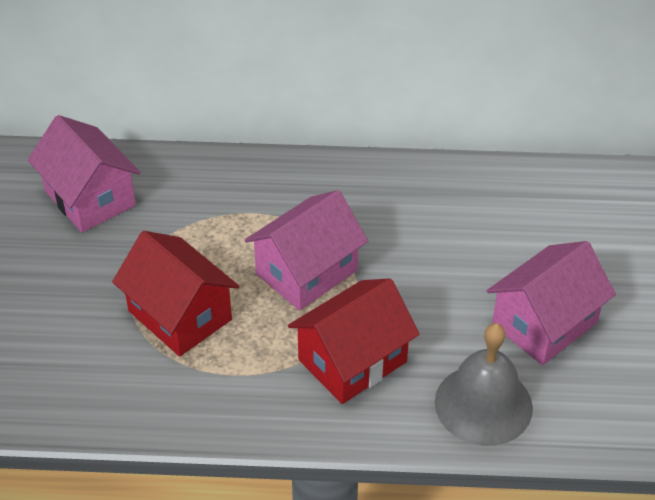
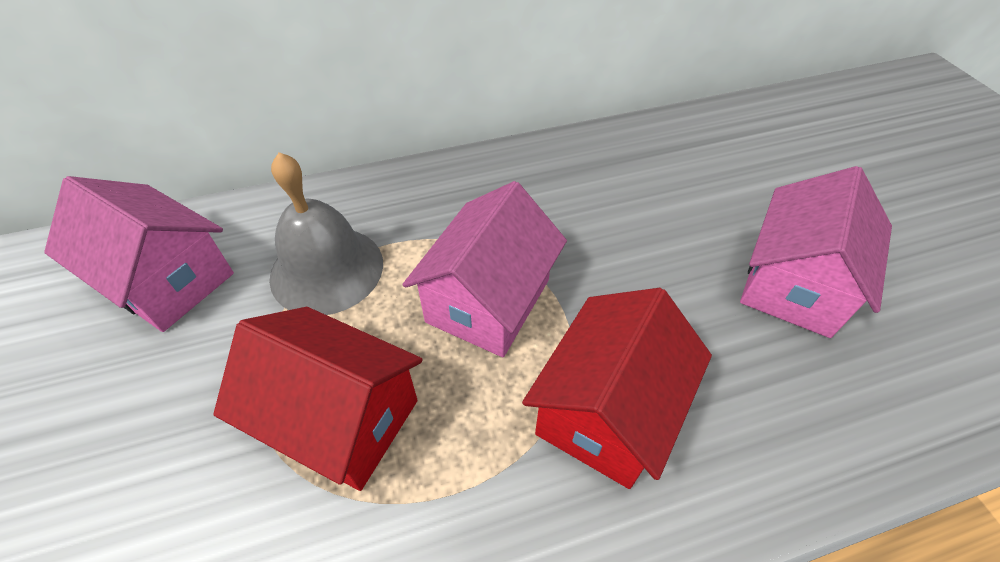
camera: 20 degrees left, 5 degrees up
grey bell [435,323,533,446] -> grey bell moved to [269,152,383,315]

